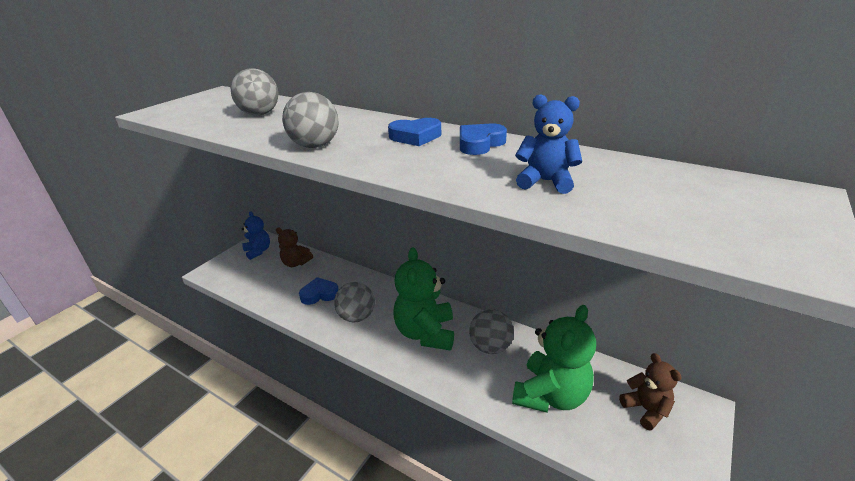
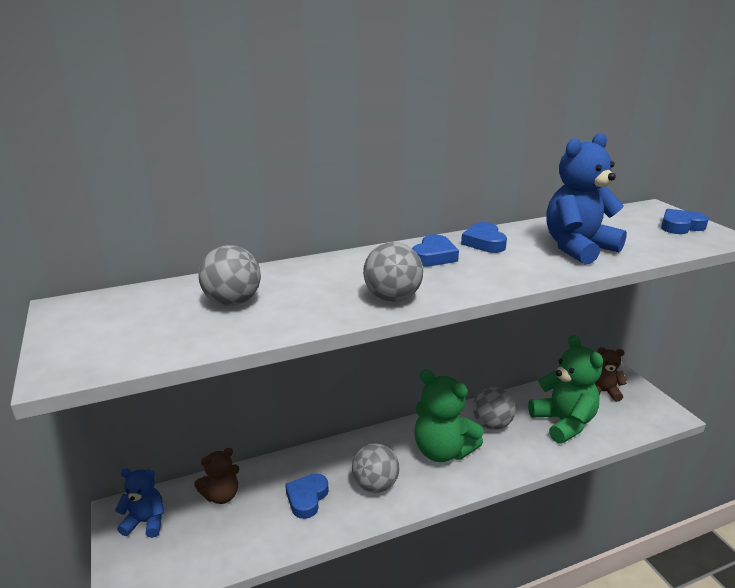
camera: 55 degrees left, 5 degrees down
blue teddy bear [515,94,582,194] -> blue teddy bear [547,133,627,265], size x1.72
none -> blue heart [661,209,709,234]

